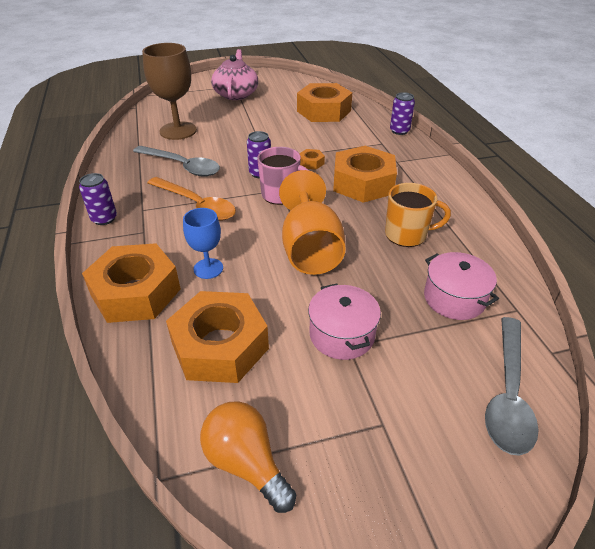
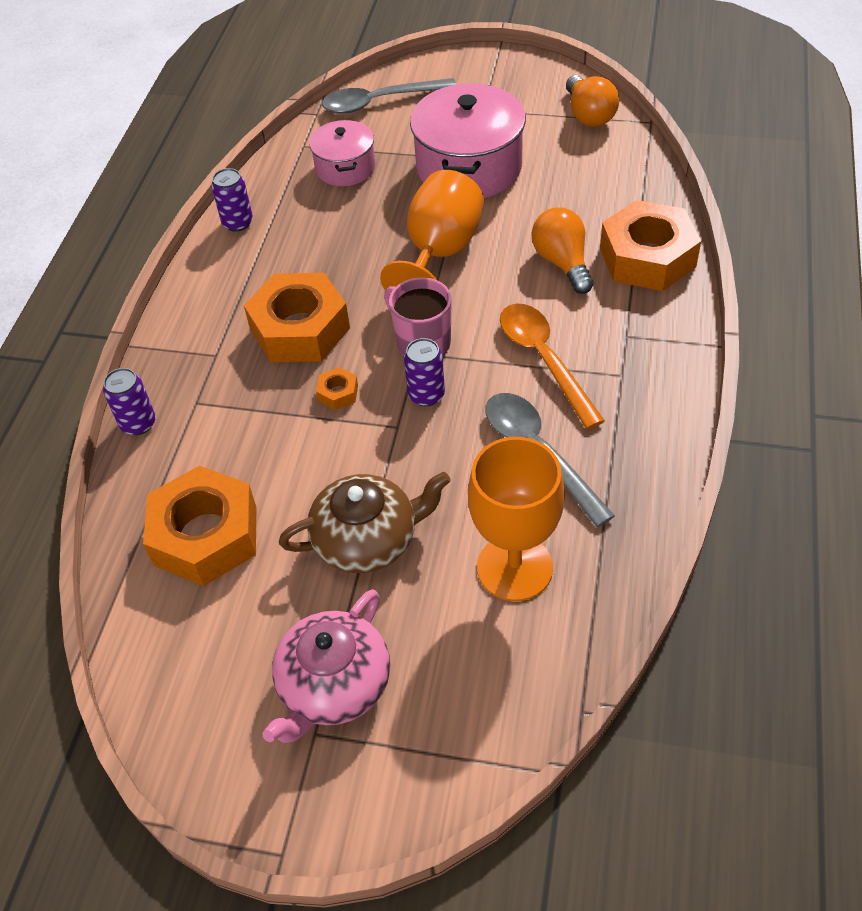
camera: 150 degrees left, 10 degrees up
purple can [79,173,117,225] -> purple can moved to [211,168,253,232]
brown goblet [142,43,197,140] -> orange goblet [468,437,565,601]
orange nut [166,291,269,383] -> none
blue goblet [183,208,223,279] -> orange light bulb [532,207,594,294]
pink pot [308,283,381,360] -> pink pot [410,83,526,198], size x1.73
orange mug [385,183,451,247] -> none
grey spoon [485,317,539,456] -> grey spoon turned 150 degrees counterclockwise [322,78,457,114]
none -> brown teapot [279,472,451,573]

